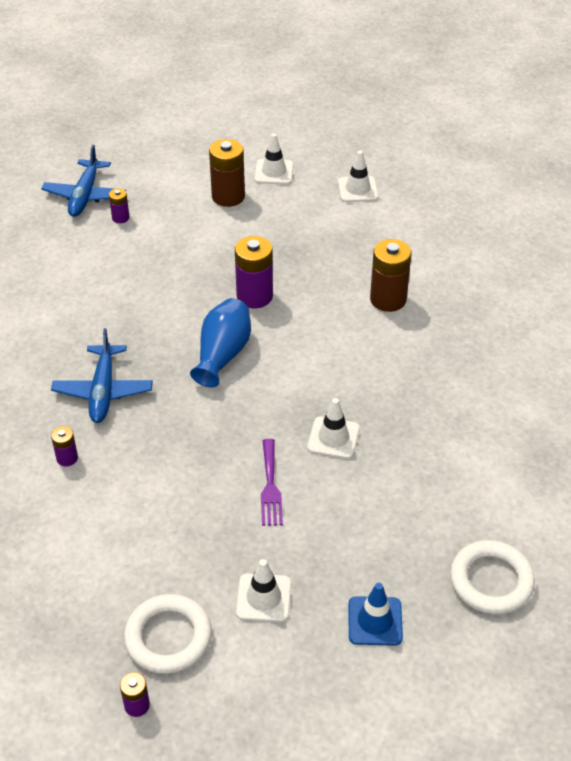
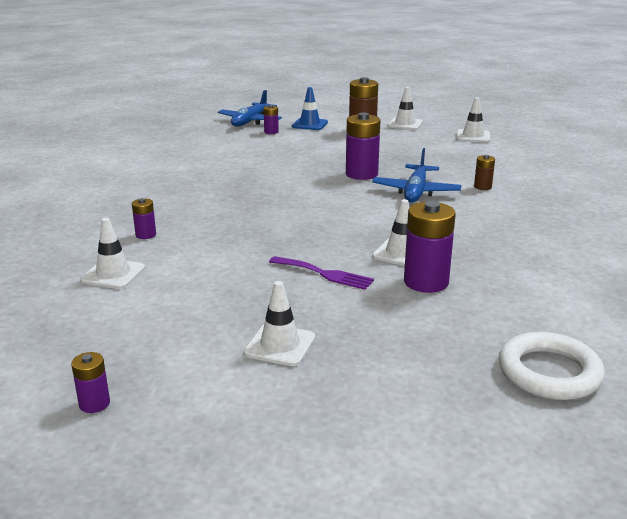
camera: 15 degrees right, 20 degrees down
blue plane [51,328,153,423] -> blue plane moved to [372,148,461,202]
white ring [124,594,212,674] -> none
blue vase [190,298,251,387] -> none
purple fork [261,439,283,526] -> purple fork turned 75 degrees counterclockwise [269,256,374,290]
blue traffic cone [348,583,403,646] -> blue traffic cone moved to [292,87,328,130]
brown battery [370,239,411,312] -> brown battery [474,155,495,190], size x0.52
none -> white traffic cone [80,218,145,289]
none -> purple battery [404,201,456,293]

